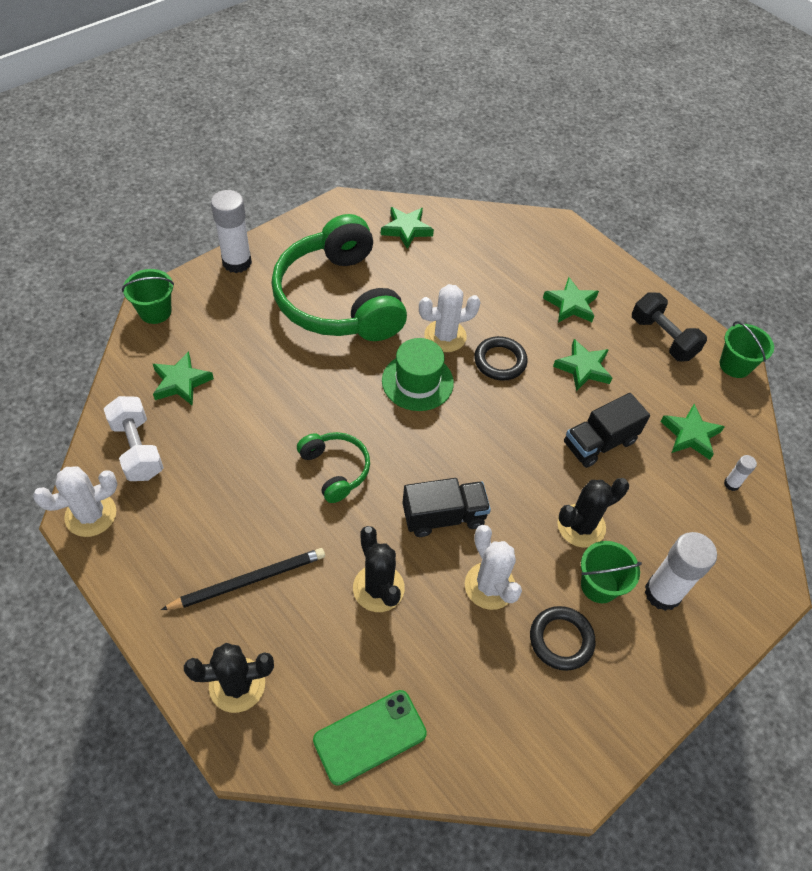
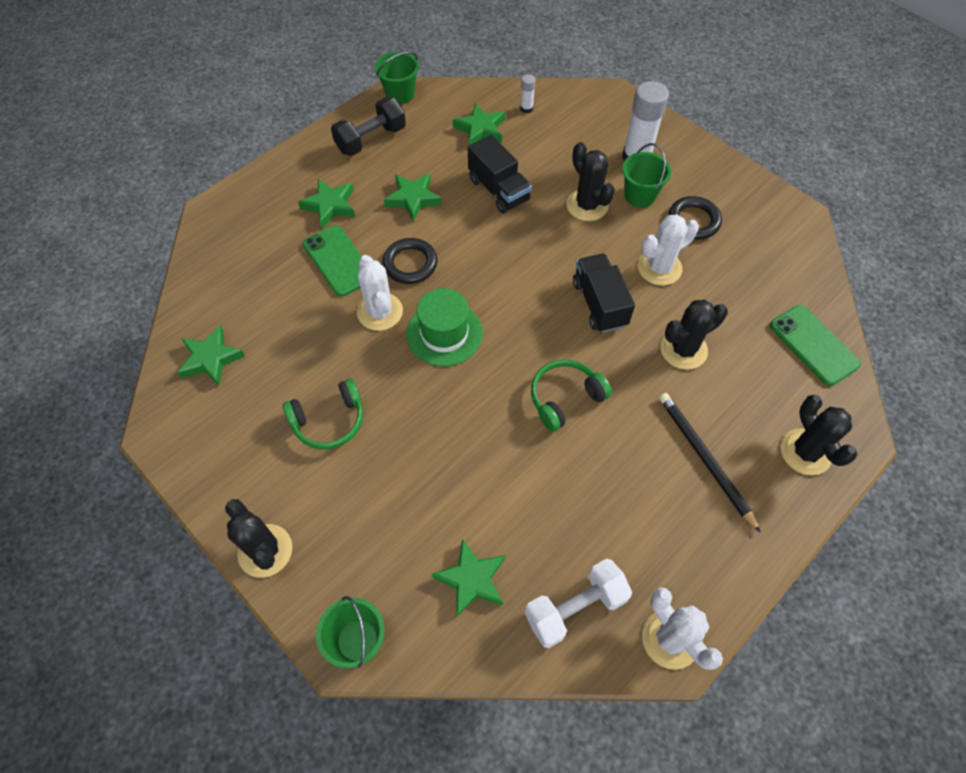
camera: 90 degrees left, 5 degrees up
white glue stick [211,190,252,273] -> black cactus [225,499,293,578]
green headphones [271,214,407,341] -> green headphones [282,378,363,450], size x0.46
none -> green phone [303,225,362,297]

